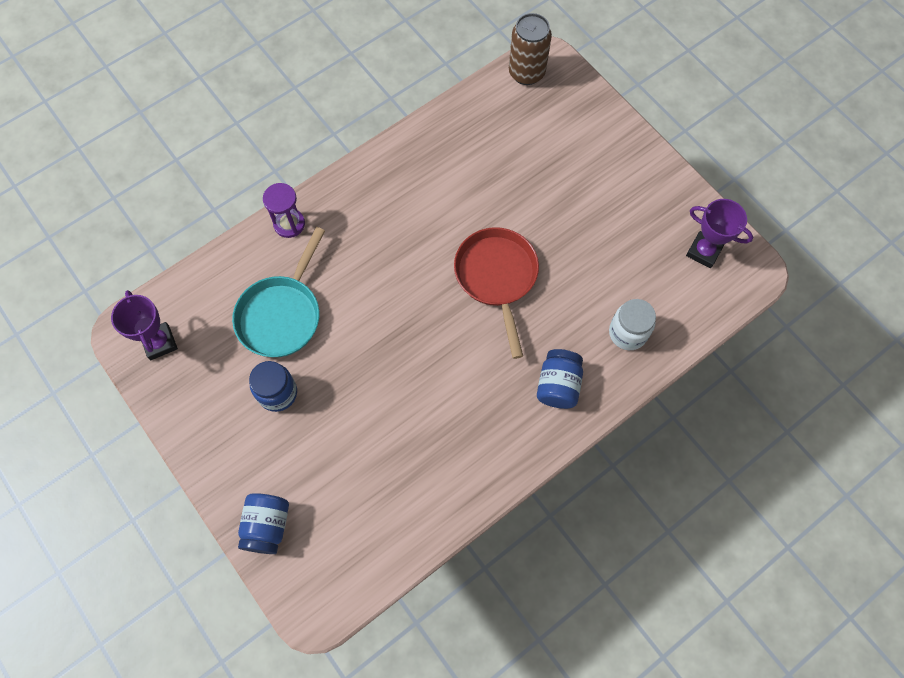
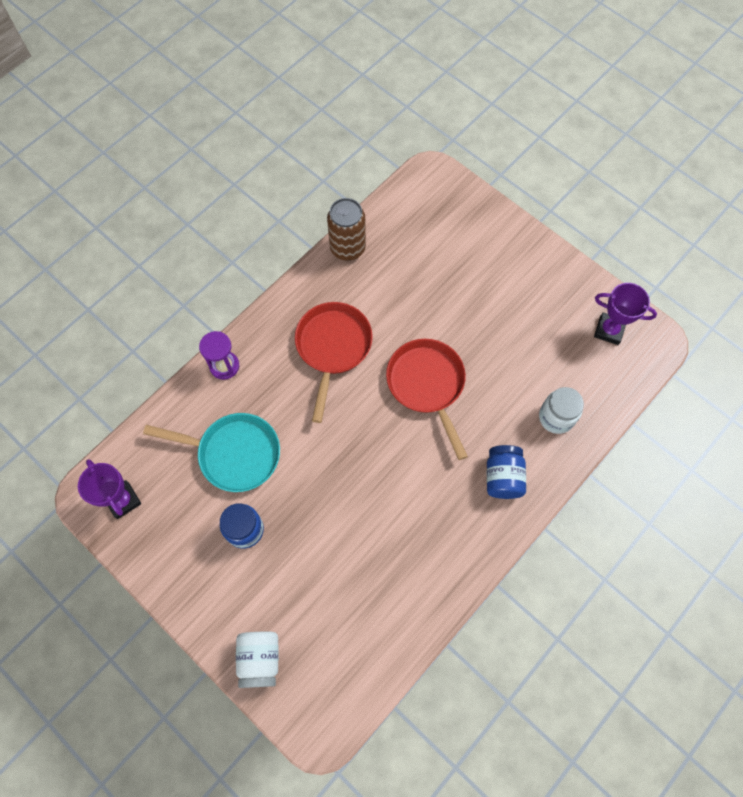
camera: 10 degrees left, 0 degrees up
turquoise pan [232,227,325,357] -> turquoise pan turned 90 degrees counterclockwise [143,413,280,492]
blue jar [238,493,289,554] -> white jar [236,632,279,688]
brown can [509,13,552,85] -> brown can moved to [327,198,366,261]
none -> red pan [295,302,373,423]

